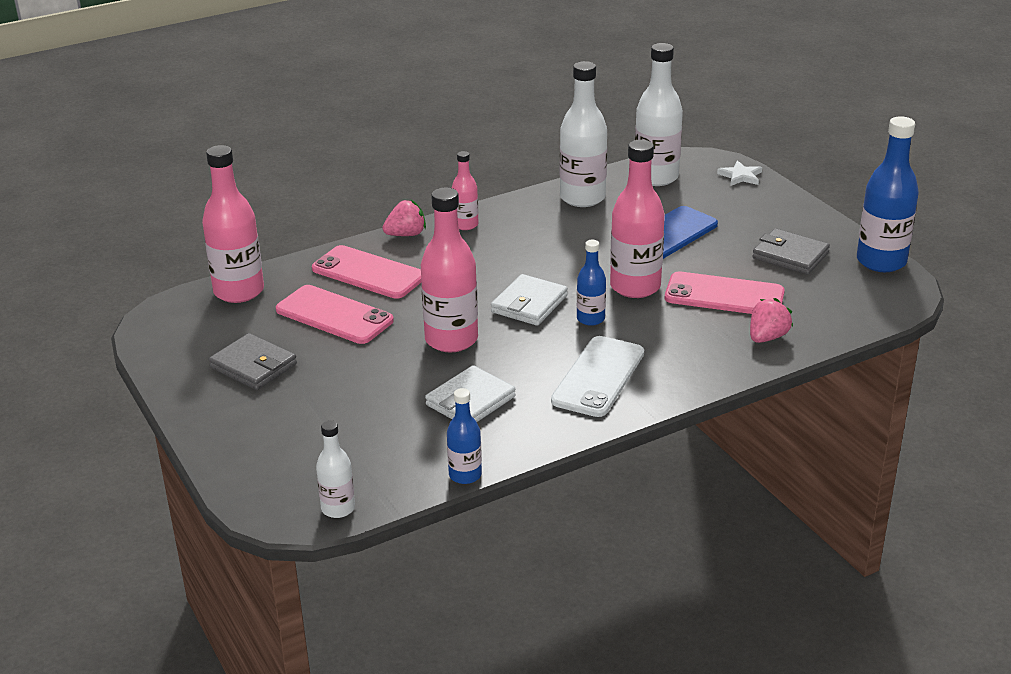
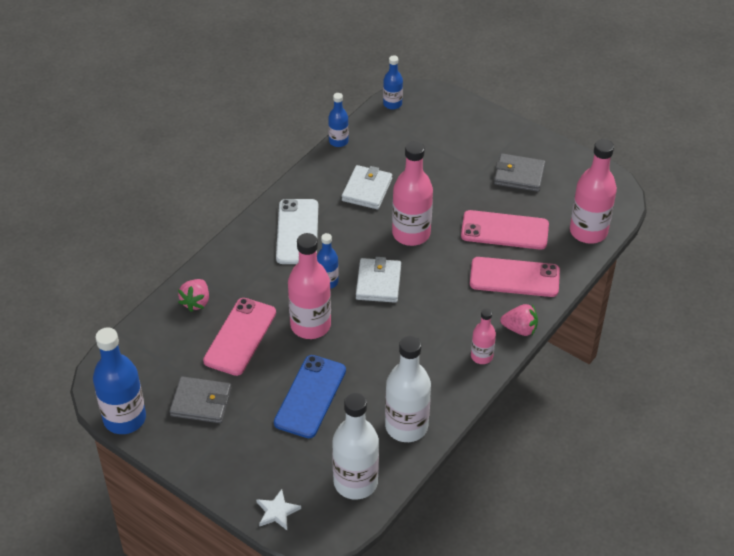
camera: 155 degrees right, 15 degrees up
white bottle [316,420,355,518] -> blue bottle [383,55,403,109]
pink strawberry [382,200,426,236] -> pink strawberry turned 120 degrees counterclockwise [500,304,538,336]
pink phone [665,271,785,314] -> pink phone turned 60 degrees counterclockwise [203,298,276,376]

